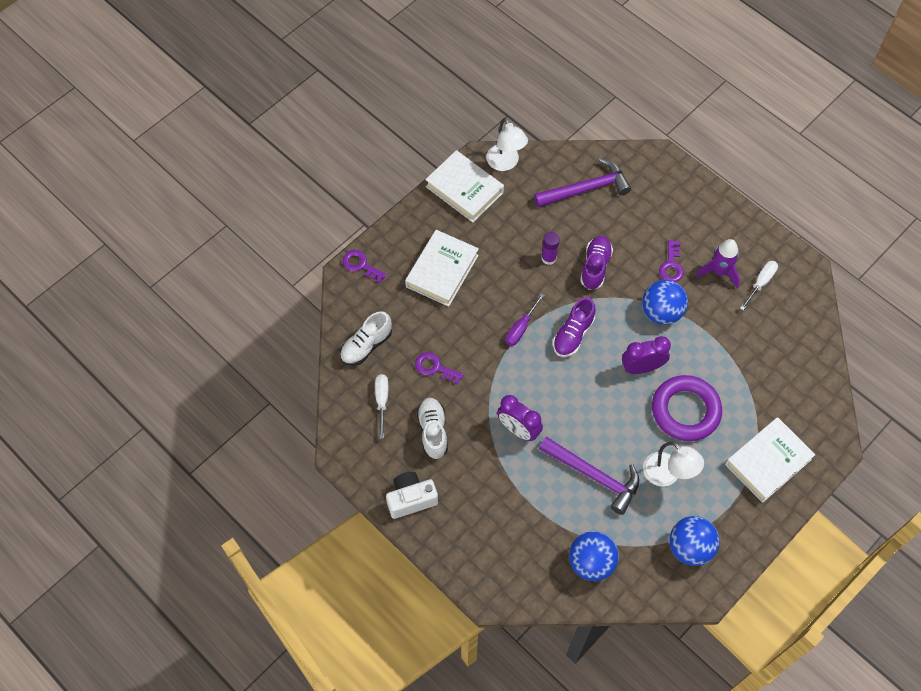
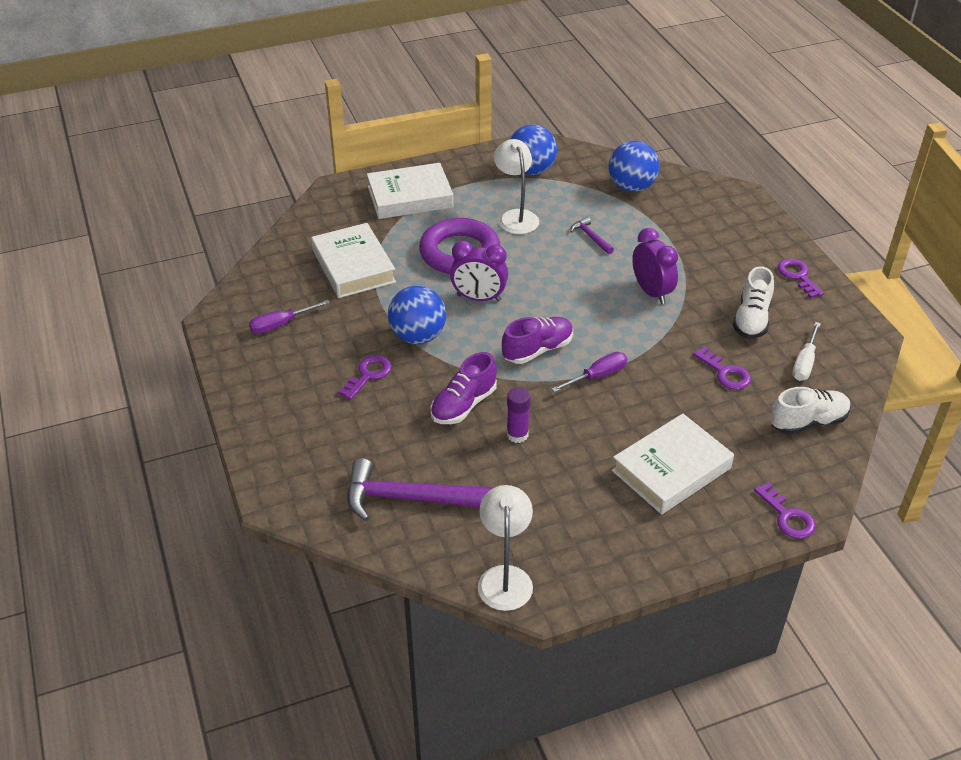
camera: 155 degrees left, 20 degrees down
white camera [386,472,438,519] -> purple key [778,259,824,298]
white book [425,150,504,222] -> white book moved to [311,223,396,298]
purple hammer [539,437,639,515] -> purple hammer [570,217,614,254], size x0.47
purple rocket [696,239,740,288] -> none
white screwdriver [740,261,778,310] -> purple screwdriver [249,300,330,334]

